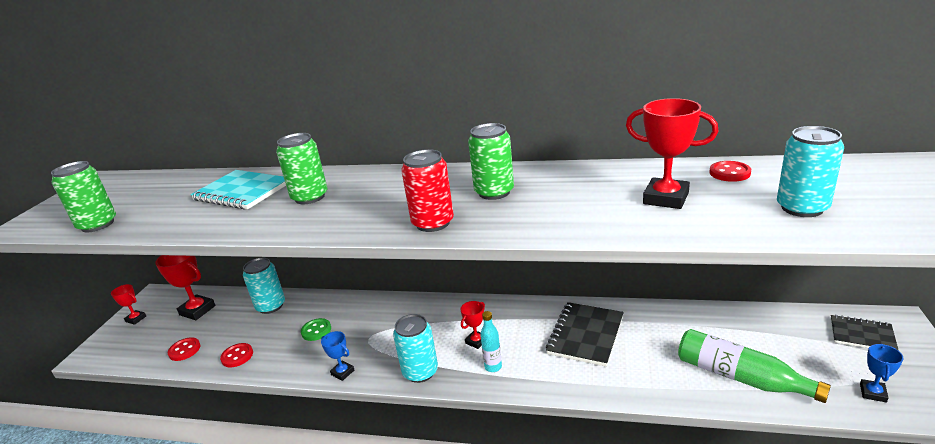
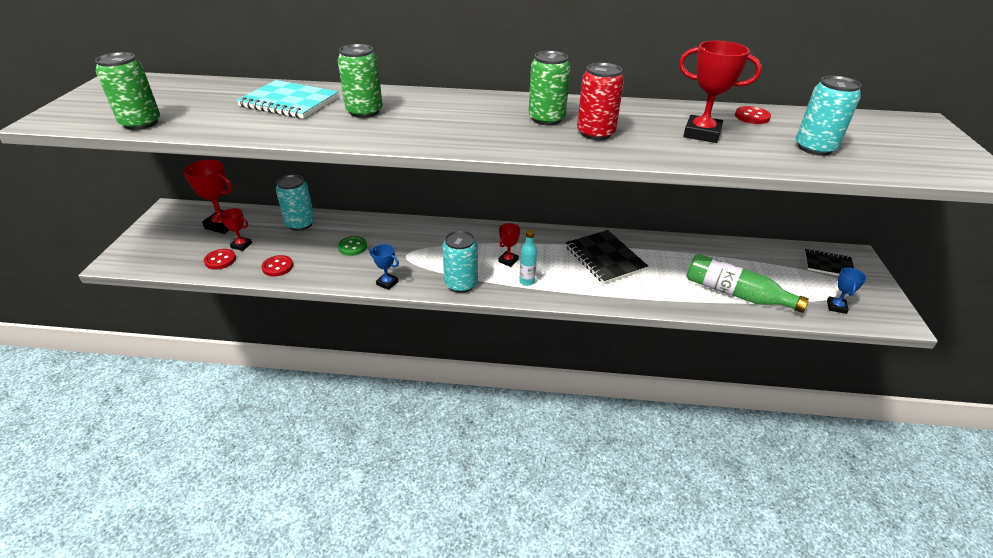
camera: 10 degrees left, 10 degrees up
red trophy [111,284,146,325] -> red trophy moved to [219,208,252,251]
red can [401,149,454,232] -> red can moved to [577,63,624,140]
black notebook [546,302,624,367] -> black notebook turned 45 degrees counterclockwise [566,230,648,284]

